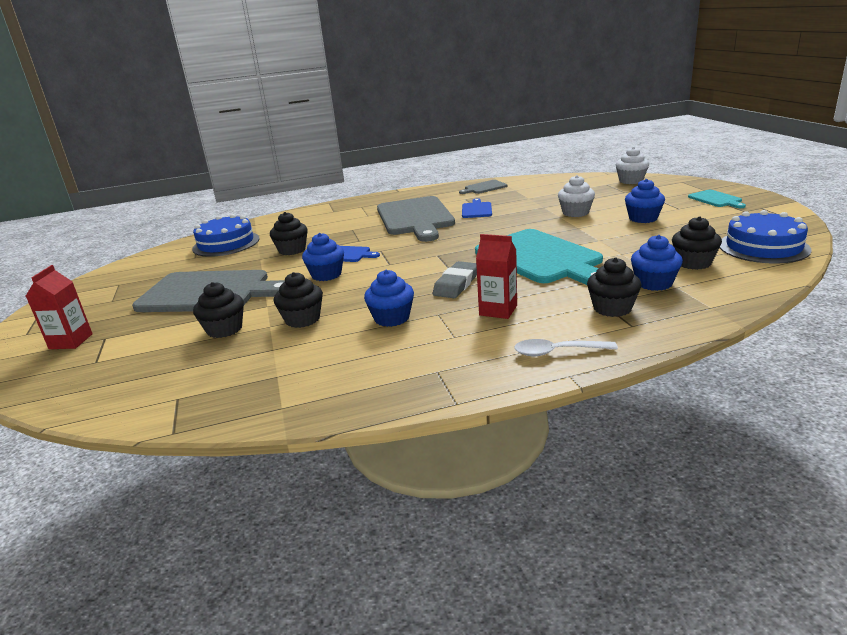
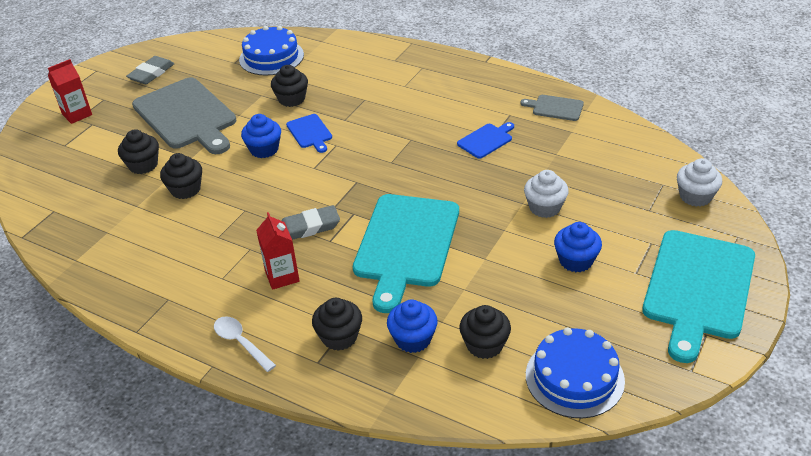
camera: 45 degrees right, 15 degrees up
blue cupcake [364,270,414,327] -> none
grey cutting board [377,196,455,242] -> none
turquoise cutting board [688,190,746,208] -> turquoise cutting board [642,230,755,363], size x2.21
none -> grey eraser [126,56,174,84]

